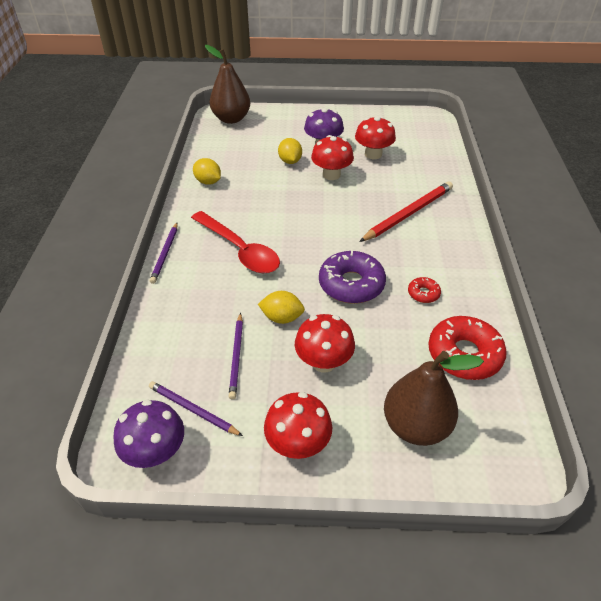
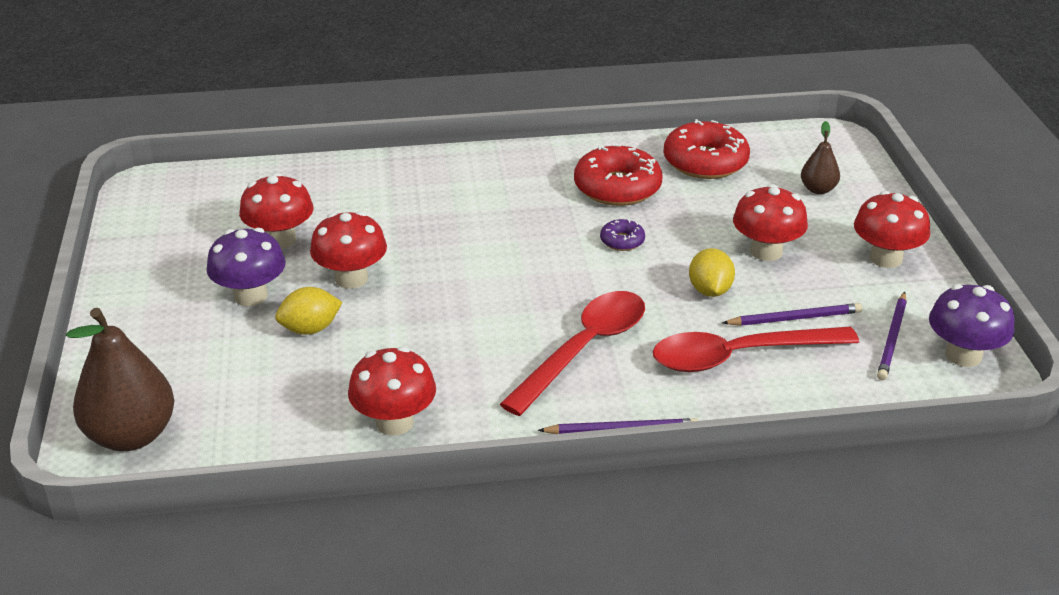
camera: 100 degrees left, 10 degrees down
yellow lemon [193,158,221,185] -> red mushroom [348,346,436,436]
purple donut [319,250,386,304] -> purple donut [600,219,645,251], size x0.48
red pencil [359,181,453,242] -> none
brown pear [384,351,484,446] -> brown pear [801,121,840,194], size x0.51
red donut [408,277,441,303] -> red donut [574,144,662,206], size x2.08
none -> red spoon [653,327,859,372]

